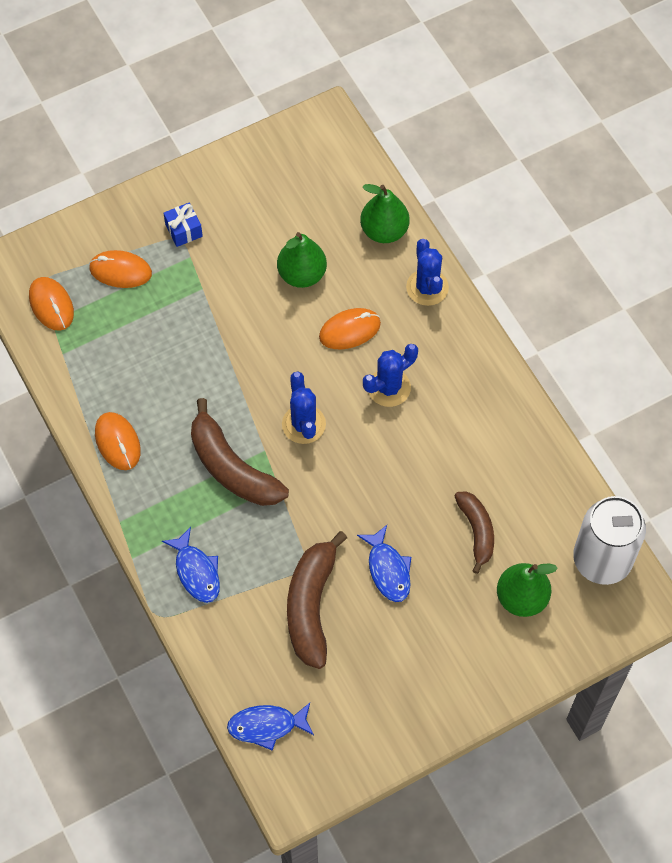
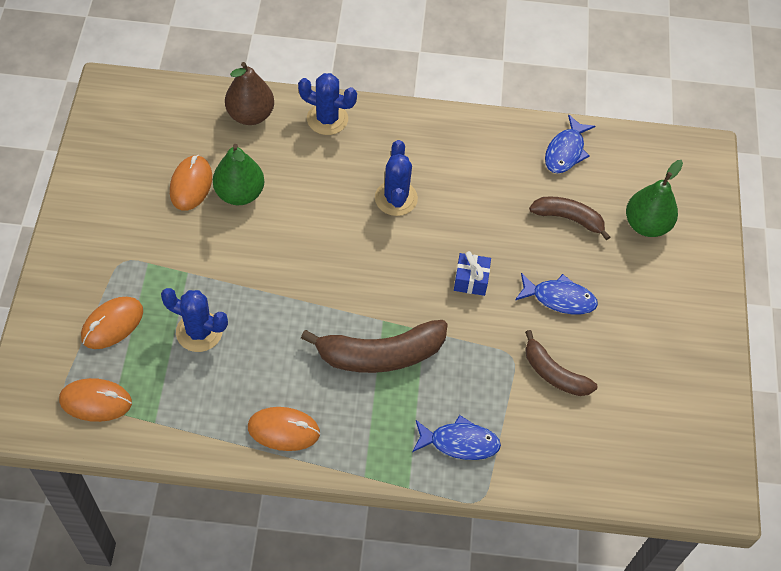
camera: 60 degrees left, 5 degrees down
blue gift [164,203,203,247] -> blue gift moved to [454,251,491,296]
blue fish [227,703,314,751] -> blue fish moved to [545,115,595,173]
blue cactus [282,372,326,444] -> blue cactus moved to [161,288,228,352]
brown banana [287,531,347,669] -> brown banana [525,330,597,396], size x0.62
orange mouse [319,308,381,349] -> orange mouse moved to [170,155,212,211]
green pear [360,184,410,243] -> brown pear [225,62,274,125]
white can [573,496,646,585] -> none

